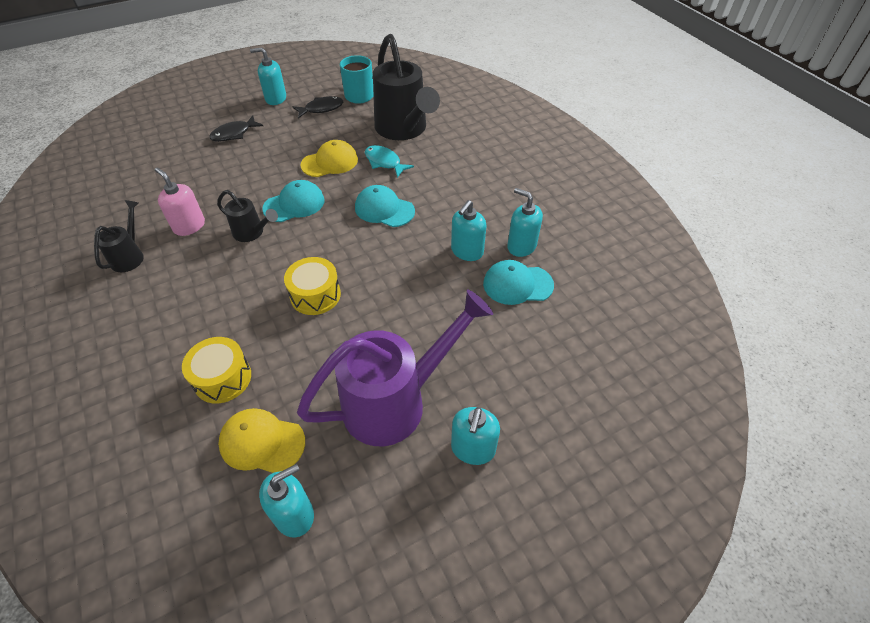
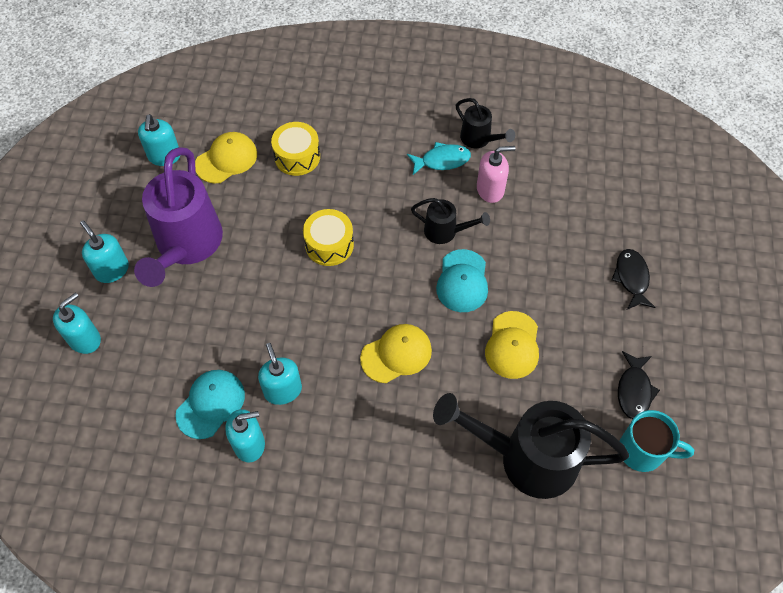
camera: 125 degrees right, 10 degrees up
black watering can [217,190,278,242] -> black watering can turned 135 degrees counterclockwise [411,198,490,244]
turquoise soap dispenser [250,47,286,105] -> turquoise soap dispenser moved to [53,292,101,354]
turquoise cap [355,185,415,227] -> yellow cap [360,324,432,383]
turquoise fish [365,145,414,178] -> turquoise fish moved to [407,142,471,175]

